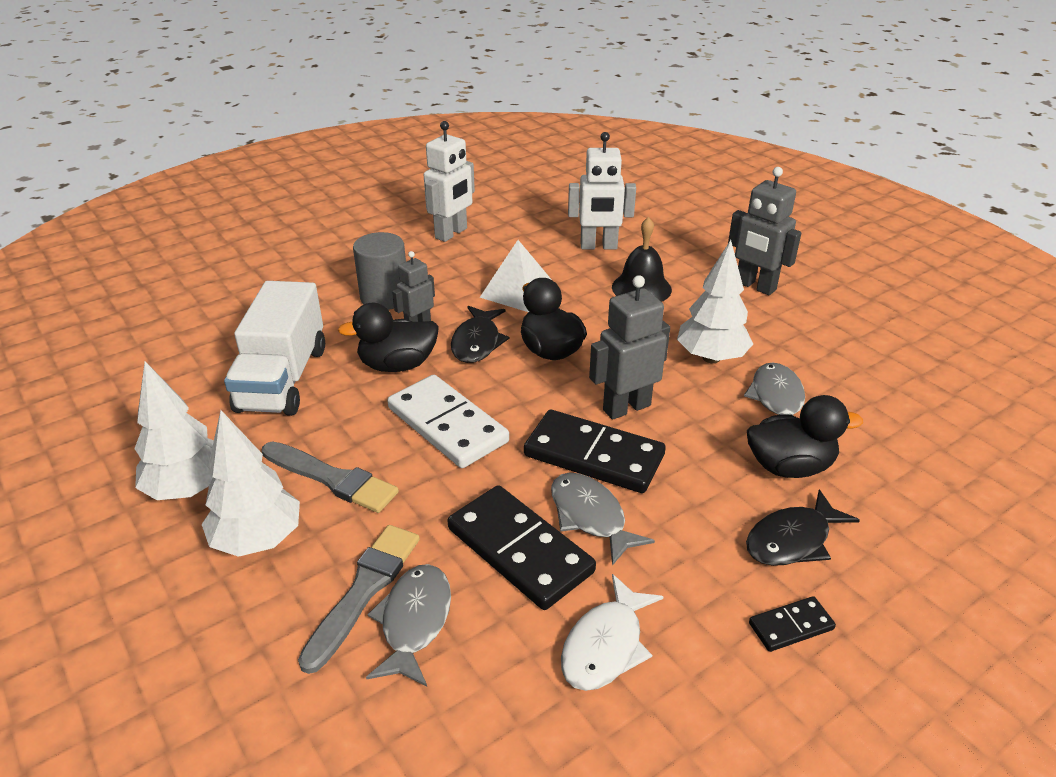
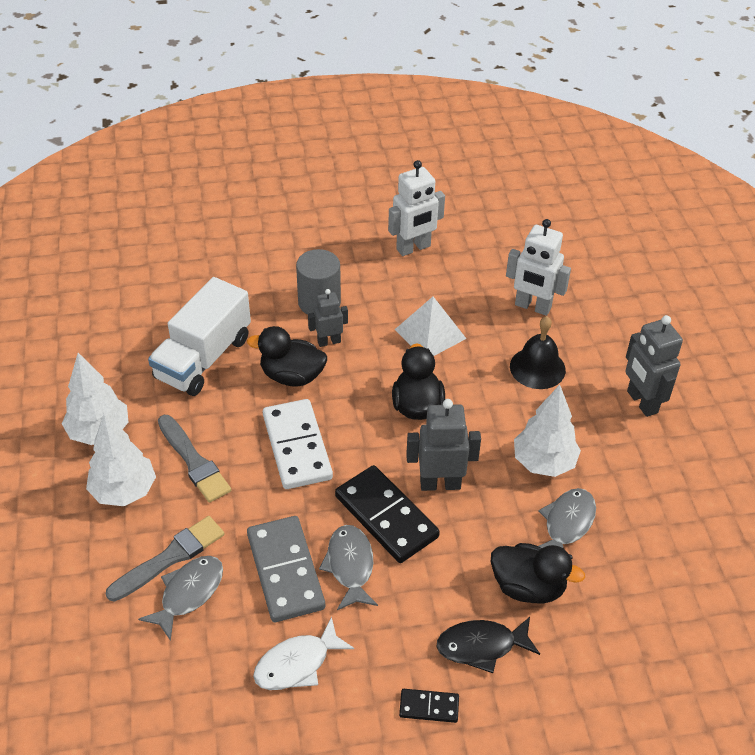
camera: 25 degrees right, 10 degrees up
black domino [448,485,596,610] -> grey domino [247,516,325,622]
black fish [451,306,509,363] -> none

